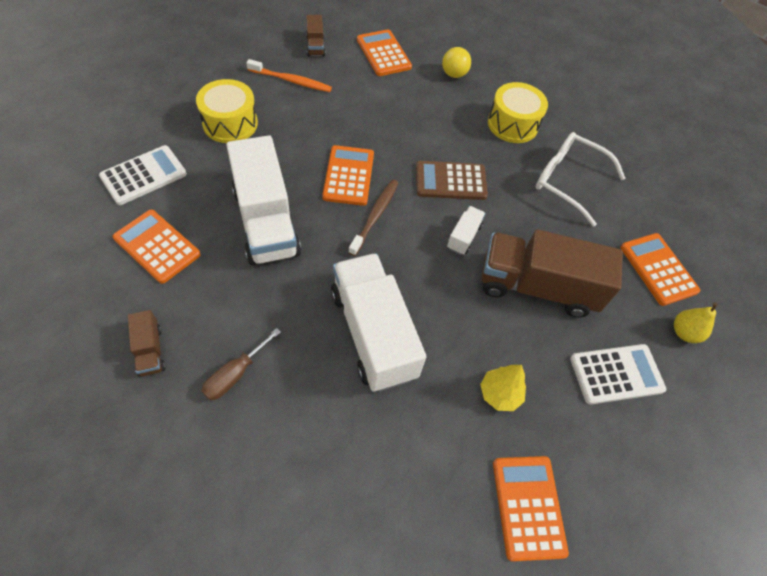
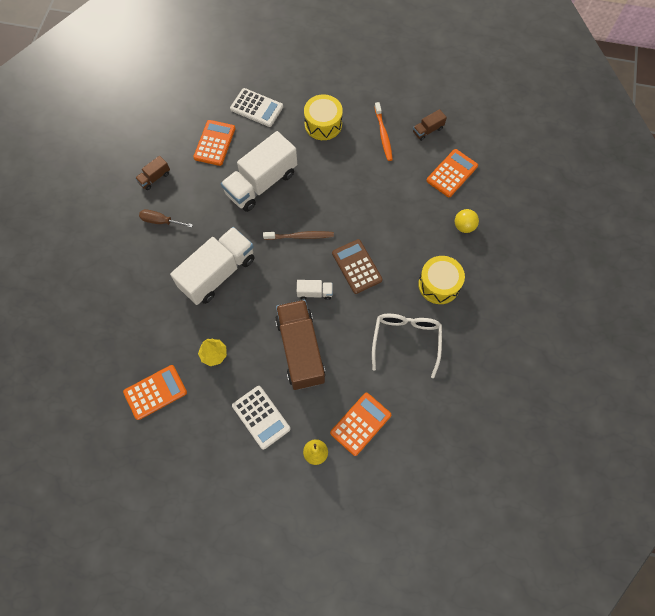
camera: 70 degrees right, 10 degrees up
orange calculator [322,145,374,206] -> none

